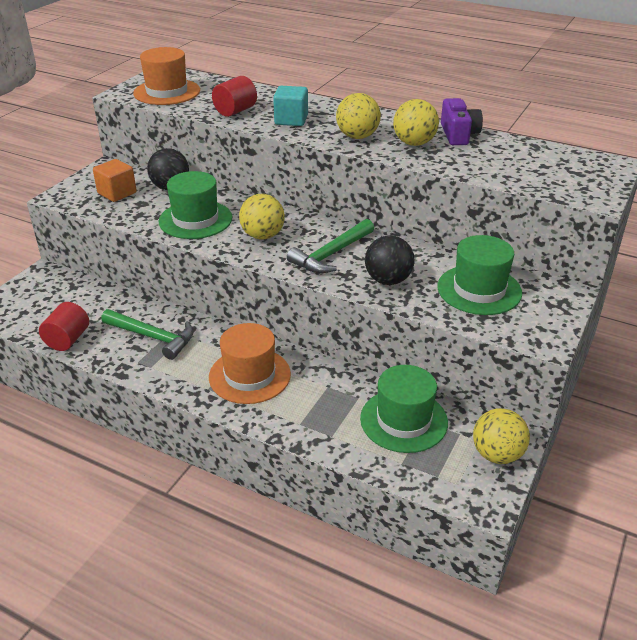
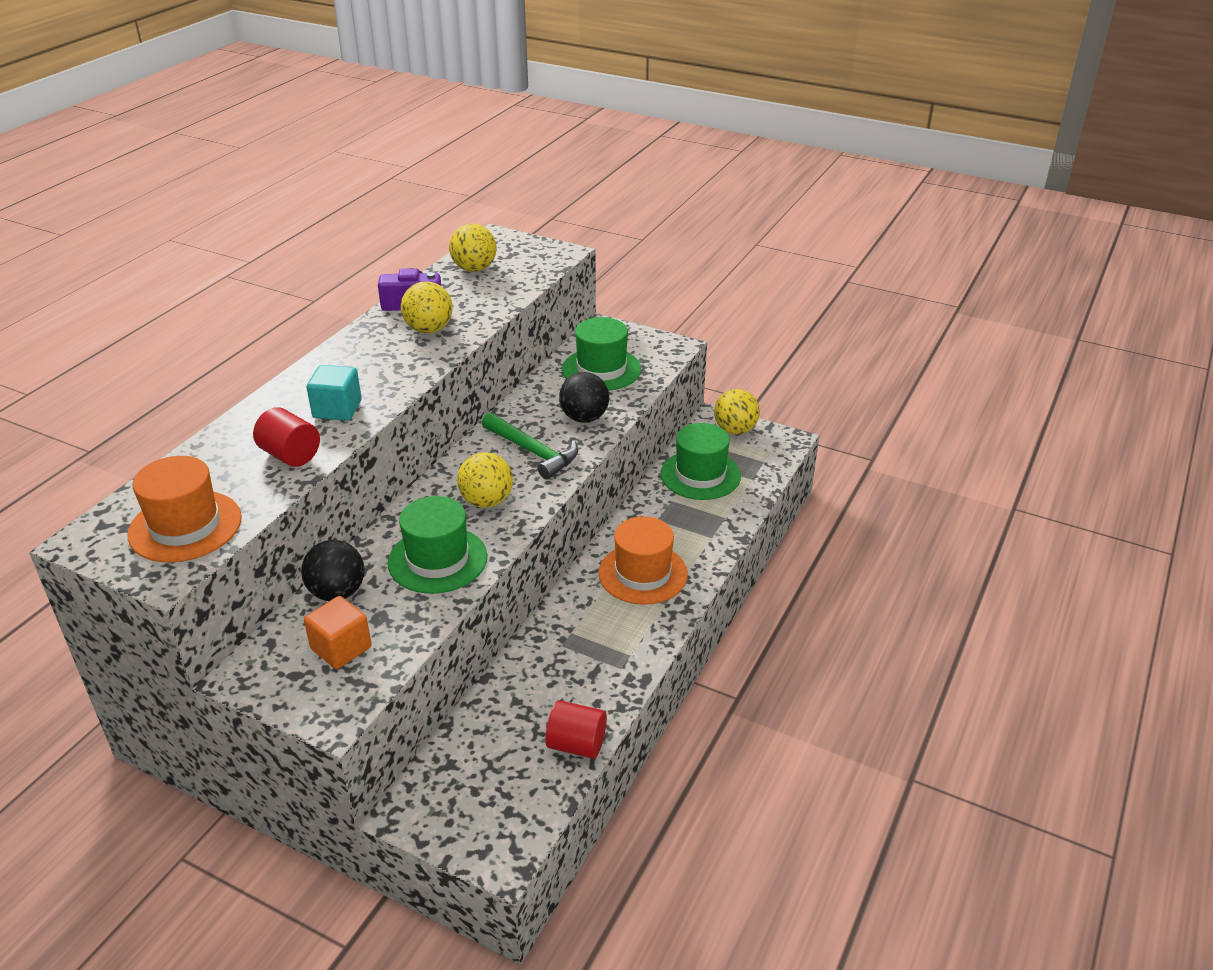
camera: 90 degrees left, 0 degrees up
green hammer [101,309,194,360] -> none
yellow ball [336,93,381,139] -> yellow ball moved to [449,224,497,272]

